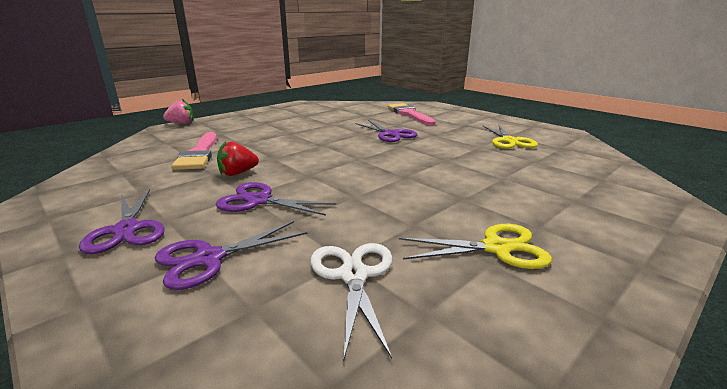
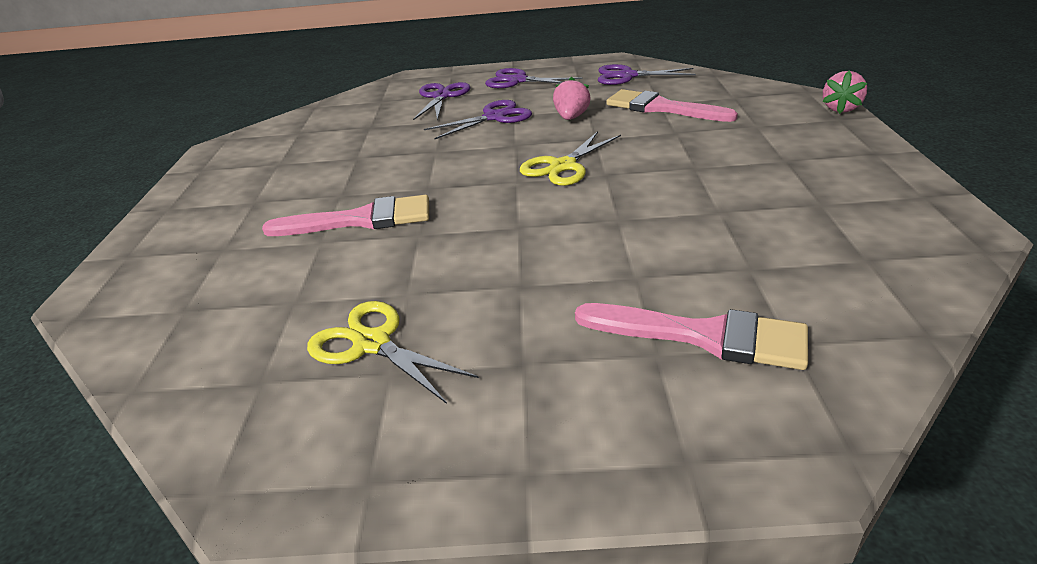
camera: 135 degrees right, 10 degrees up
red strawberry [217,141,259,176] -> pink strawberry [553,77,591,120]
white scissors [310,243,392,359] -> none
purple scissors [355,120,417,142] -> purple scissors moved to [598,64,696,85]
yellow scissors [399,224,552,269] -> yellow scissors moved to [520,131,621,186]
none -> pink brush [262,195,429,236]

